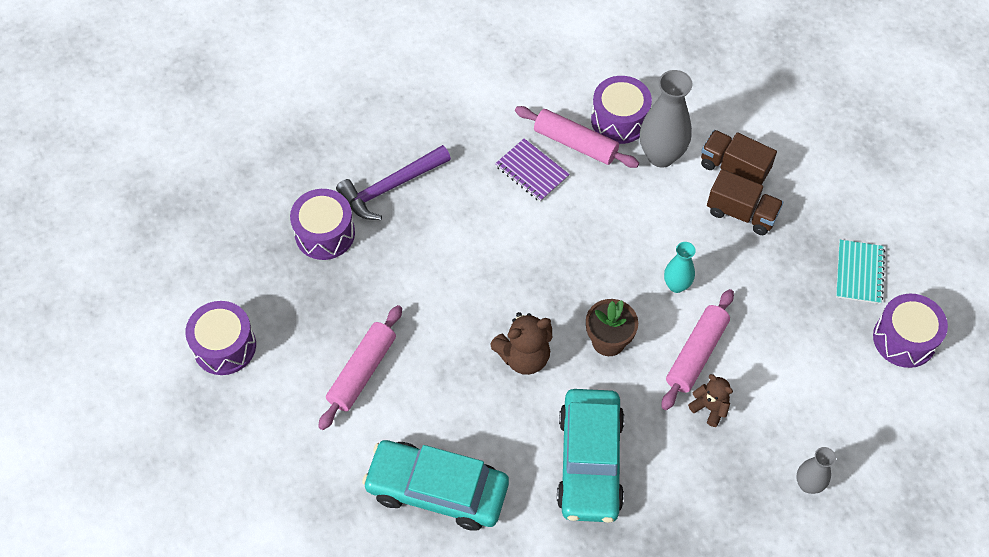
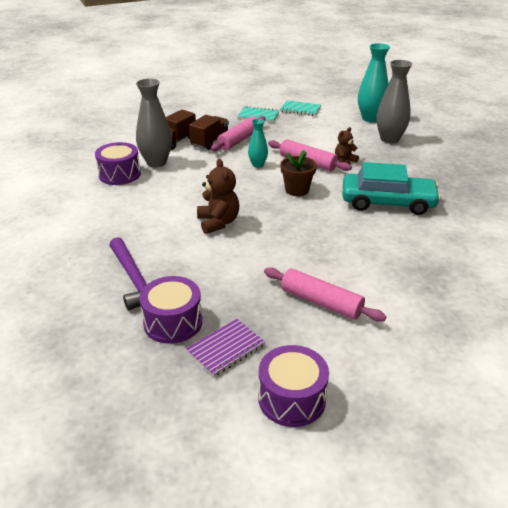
camera: 85 degrees left, 25 degrees down
turquoise car [362,440,509,531] -> none
brown teddy bear [490,312,552,375] -> brown teddy bear moved to [197,159,239,234]
purple notebook [495,138,570,202] -> purple notebook moved to [186,319,265,377]
pink rolling pin [515,106,639,168] -> pink rolling pin moved to [211,116,266,151]
grey vase [796,447,836,494] -> grey vase [376,60,412,143], size x1.77
purple drum [873,294,948,368] -> turquoise notebook [280,100,321,116]
none -> turquoise vase [358,43,390,122]

